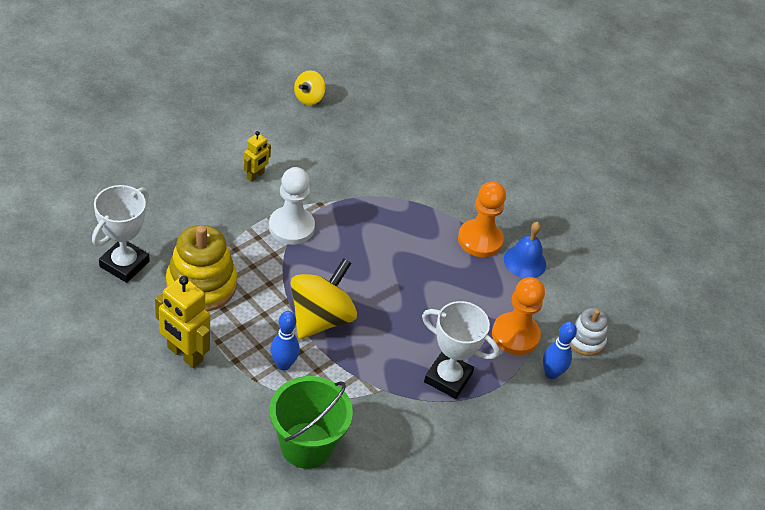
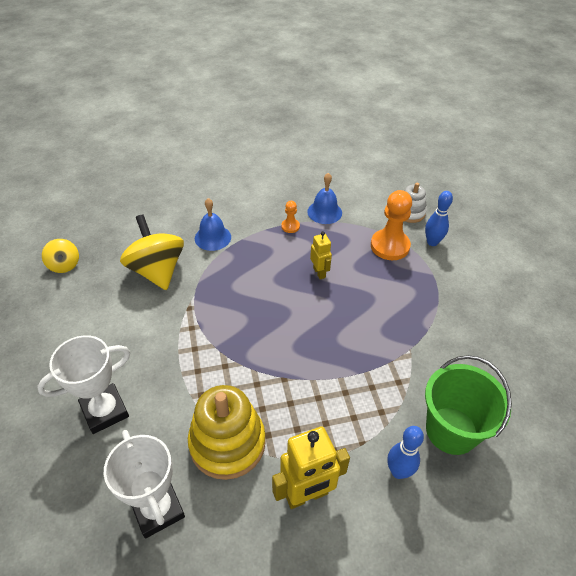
camera: 55 degrees left, 0 degrees up
yellow robot [244,131,271,182] -> yellow robot moved to [310,231,332,279]
white pawn [269,167,315,245] -> none
blue bowling pin [270,311,300,371] -> blue bowling pin moved to [387,426,424,479]
yellow spinning top [291,258,357,339] -> yellow spinning top moved to [120,214,184,290]
white trophy [422,301,499,399] -> white trophy moved to [37,335,130,434]
orange pawn [458,181,506,257] -> orange pawn [281,201,300,233], size x0.49
none -> blue bell [195,198,231,251]

